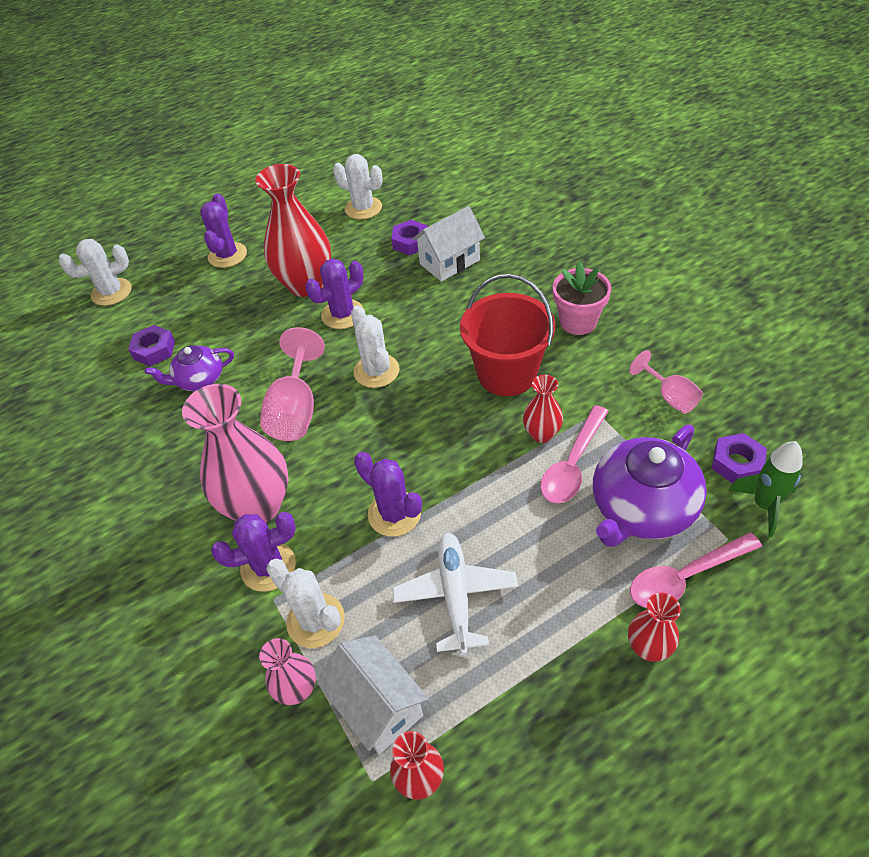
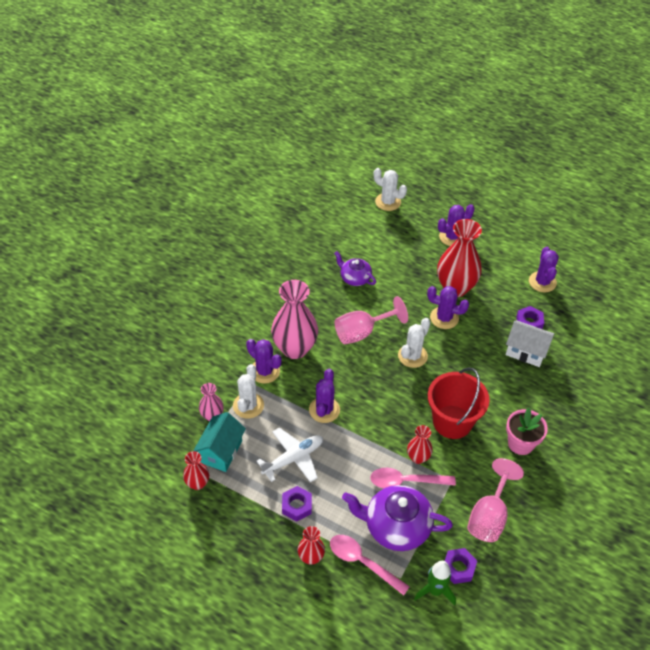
camera: 55 degrees right, 0 degrees up
purple nut [128,325,175,366] -> purple nut moved to [282,486,312,522]
white house [317,635,429,754] -> turquoise house [193,412,246,472]
white cactus [333,154,383,220] -> purple cactus [529,247,559,293]
pink goblet [629,350,703,414] -> pink goblet [467,458,524,542], size x1.64

